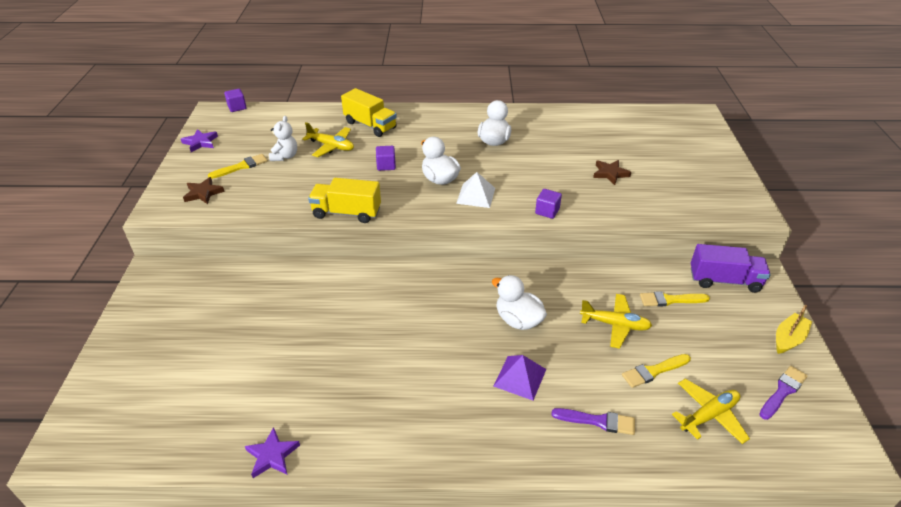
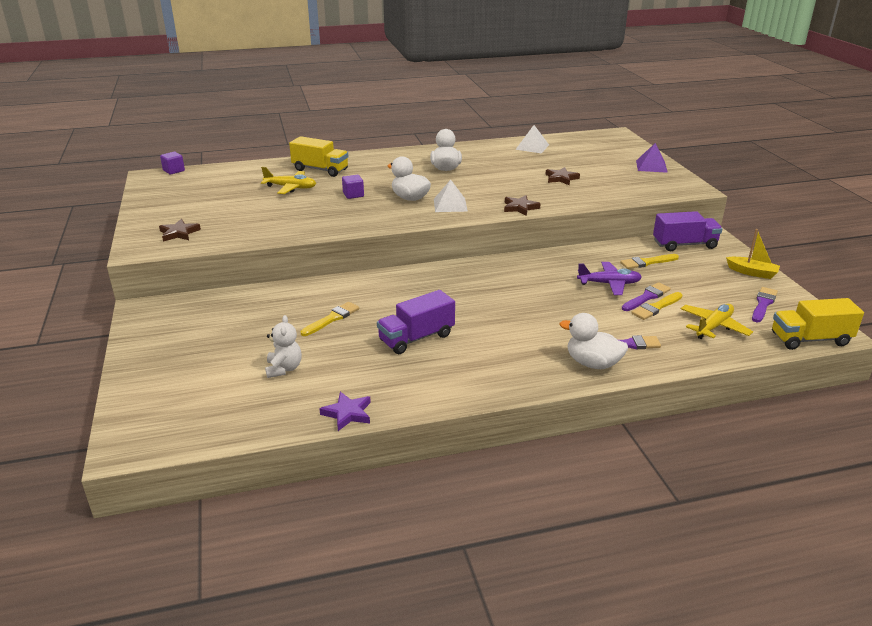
camera: 15 degrees left, 10 degrees down
purple star [181,129,218,152] -> none
yellow brush [208,154,268,179] -> yellow brush moved to [301,302,359,336]
white teddy bear [269,116,297,161] -> white teddy bear moved to [265,315,302,378]
yellow truck [308,178,381,223] -> yellow truck moved to [772,298,864,350]
white duck [492,275,547,330] -> white duck moved to [560,313,628,369]
purple pyramid [494,355,546,401] -> purple pyramid moved to [636,143,668,173]
purple cube [535,189,562,219] -> brown star [504,195,541,216]
yellow plane [580,294,652,349] -> purple plane [577,262,642,295]
yellow boat [776,305,812,354] -> yellow boat turned 90 degrees clockwise [726,229,780,279]
none -> purple truck [377,290,455,354]
none -> white pyramid [515,125,549,153]
none -> purple brush [622,282,671,311]

